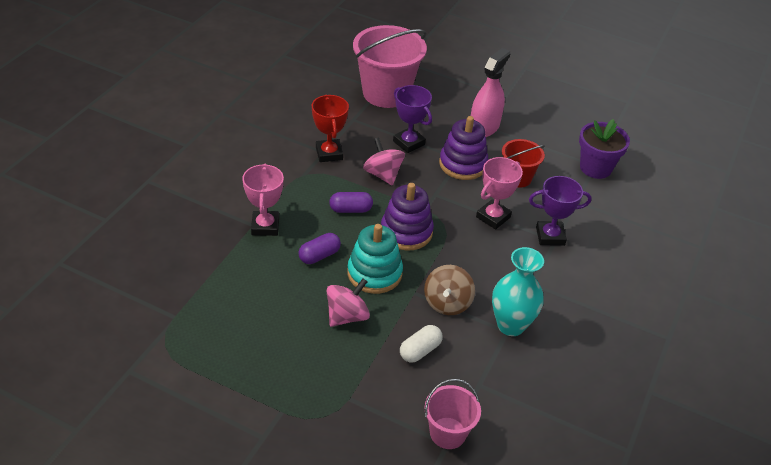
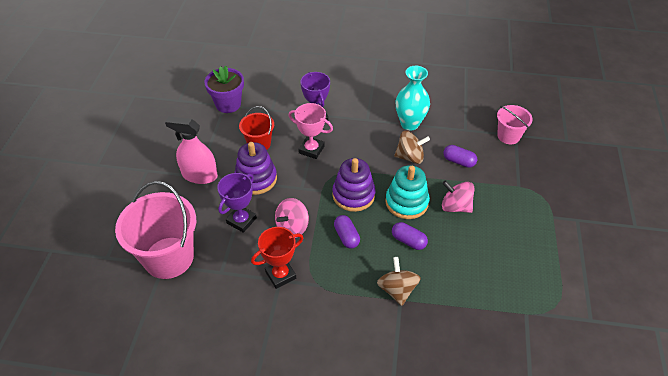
camera: 105 degrees left, 5 degrees up
pink trophy [242,163,284,236] -> brown spinning top [377,257,421,306]
white capsule [400,325,442,363] -> purple capsule [443,145,477,168]

